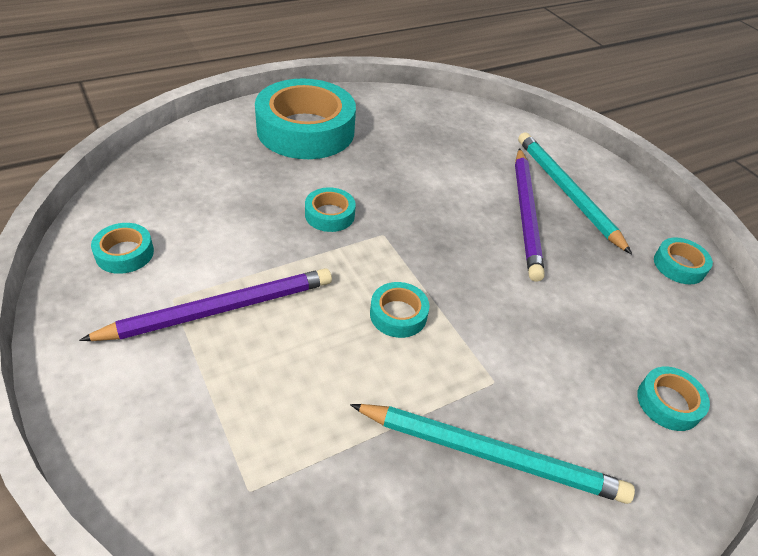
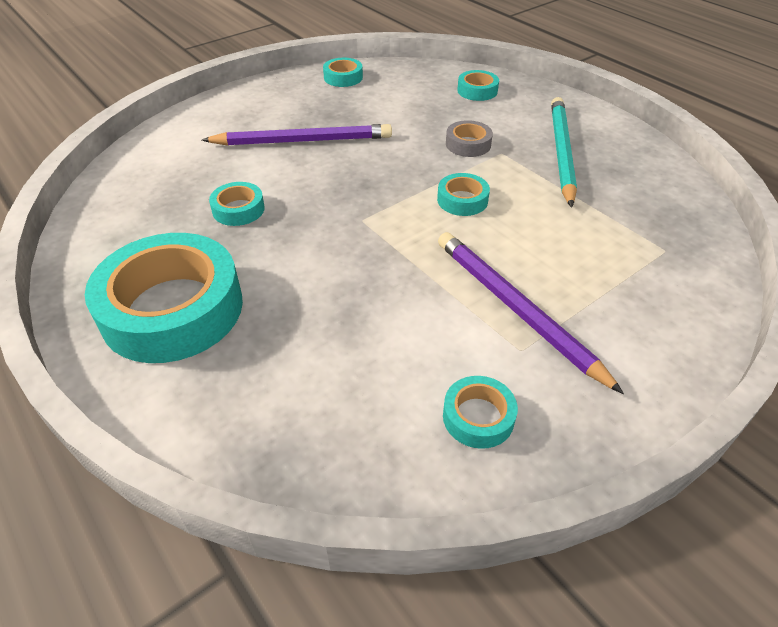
camera: 95 degrees left, 0 degrees up
turquoise tape [305,187,356,232] -> turquoise tape moved to [209,182,265,226]
turquoise pencil [518,132,632,255] -> none
none -> grey tape [446,120,493,157]

